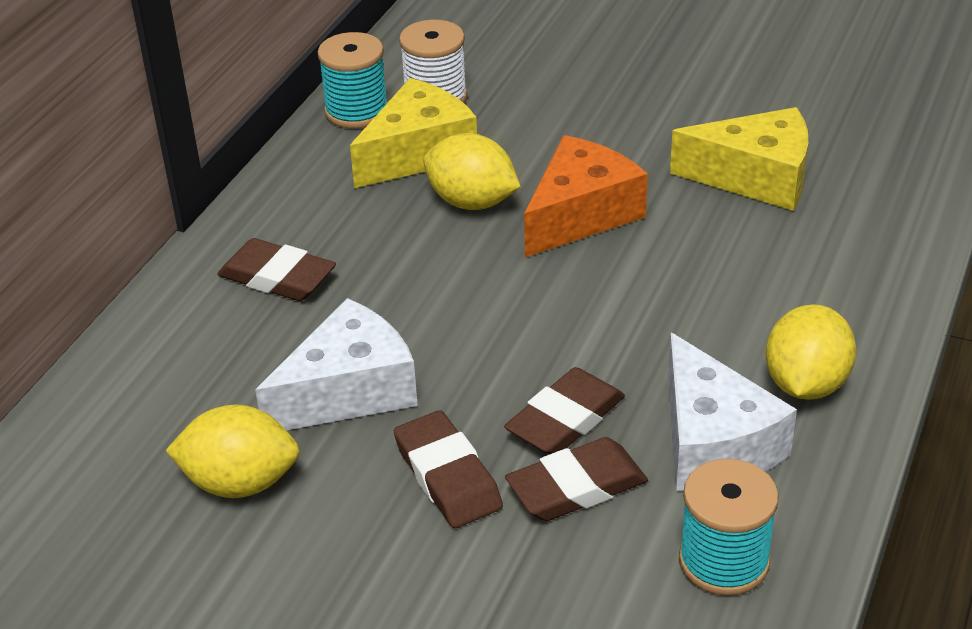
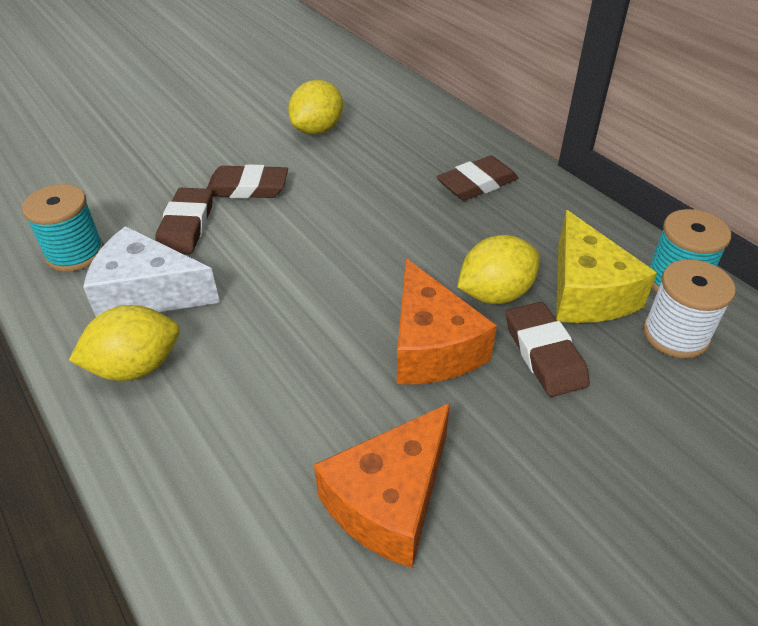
camera: 120 degrees right, 5 degrees up
white cheese [255,298,418,430] -> none
brown eraser [504,367,625,455] -> brown eraser moved to [506,302,590,397]
yellow cheese [670,107,808,211] -> orange cheese [314,403,450,568]
yellow lemon [766,304,856,400] -> yellow lemon turned 75 degrees counterclockwise [69,305,180,381]

